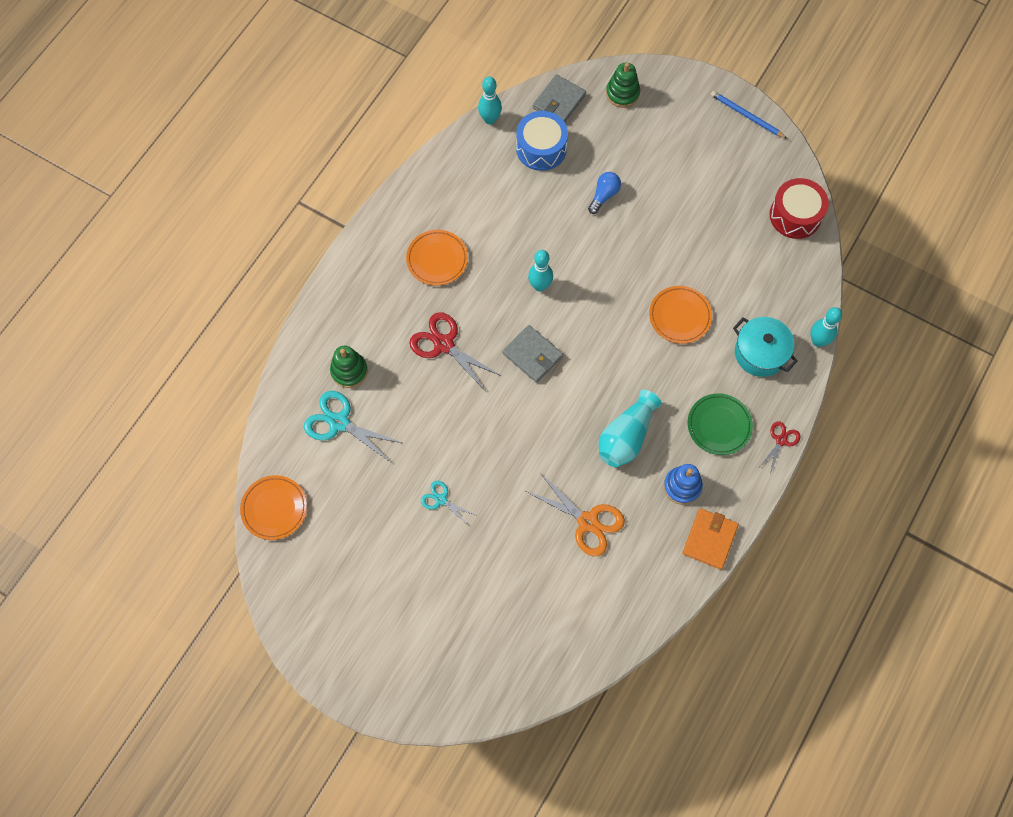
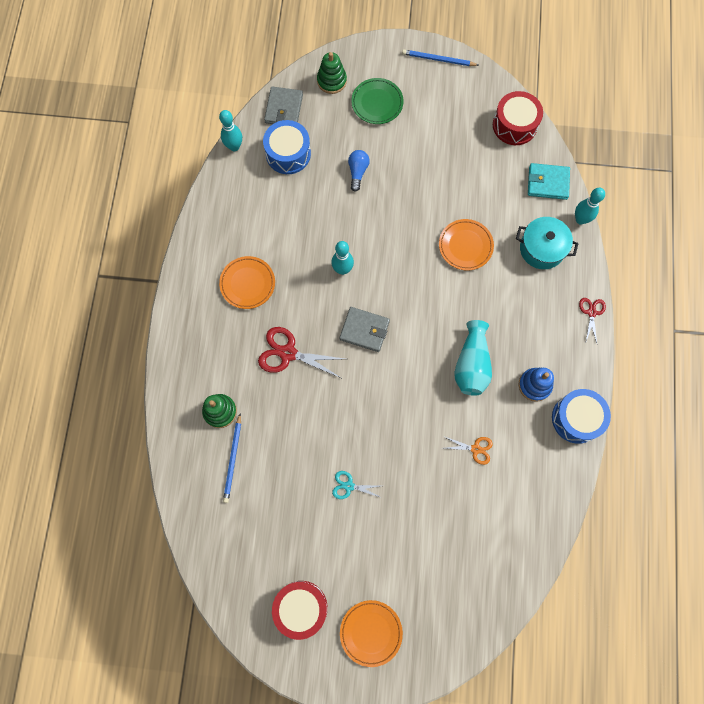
camera: 25 degrees left, 5 degrees up
orange plate [240,475,307,540] -> orange plate moved to [340,600,403,667]
turquoise scissors [304,391,402,462] -> blue pencil [223,414,241,503]
orange scissors [525,473,625,556] -> orange scissors [443,436,493,465], size x0.56
orange wallet [682,508,739,570] -> blue drum [552,389,611,444]
green plate [688,393,753,455] -> green plate moved to [351,78,404,124]
none -> red drum [272,581,328,640]
none -> turquoise wallet [528,163,570,200]

